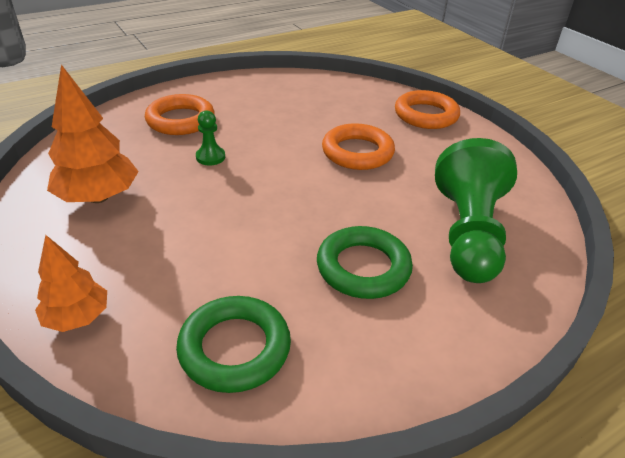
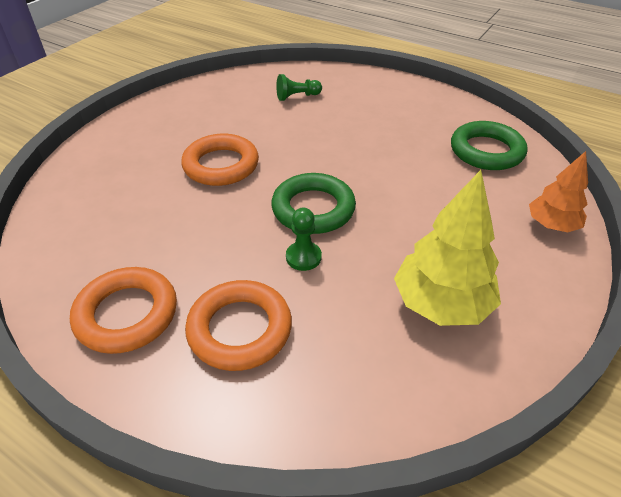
camera: 115 degrees left, 5 degrees up
orange tree [47,64,139,203] -> yellow tree [394,170,501,326]
green ring [317,226,413,299] -> green ring moved to [271,173,356,234]
orange ring [395,90,460,129] -> orange ring moved to [70,267,177,354]
green pawn [435,138,517,283] -> green pawn [276,74,322,101], size x0.42

